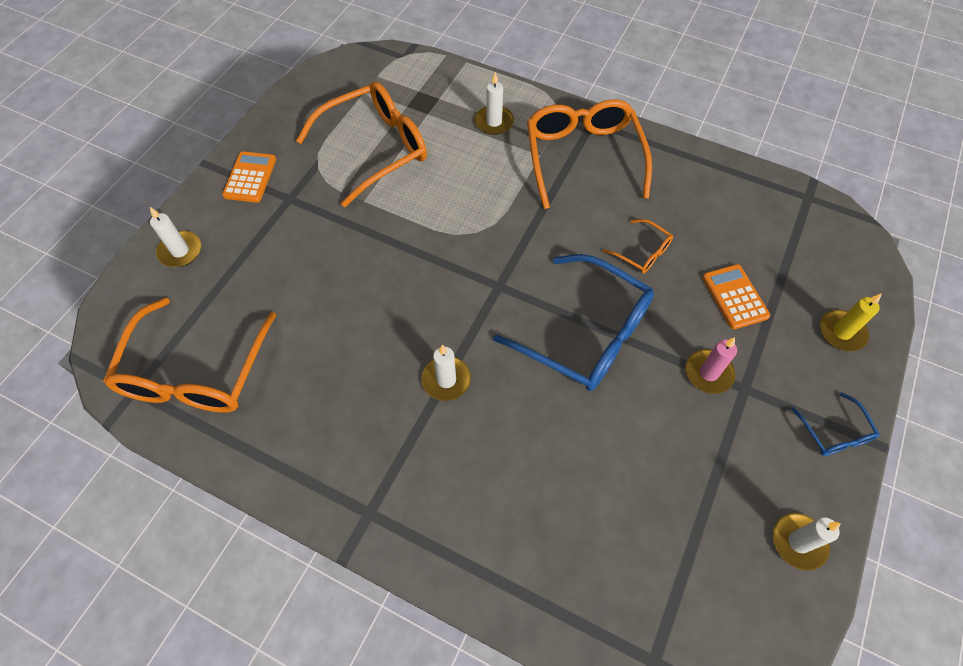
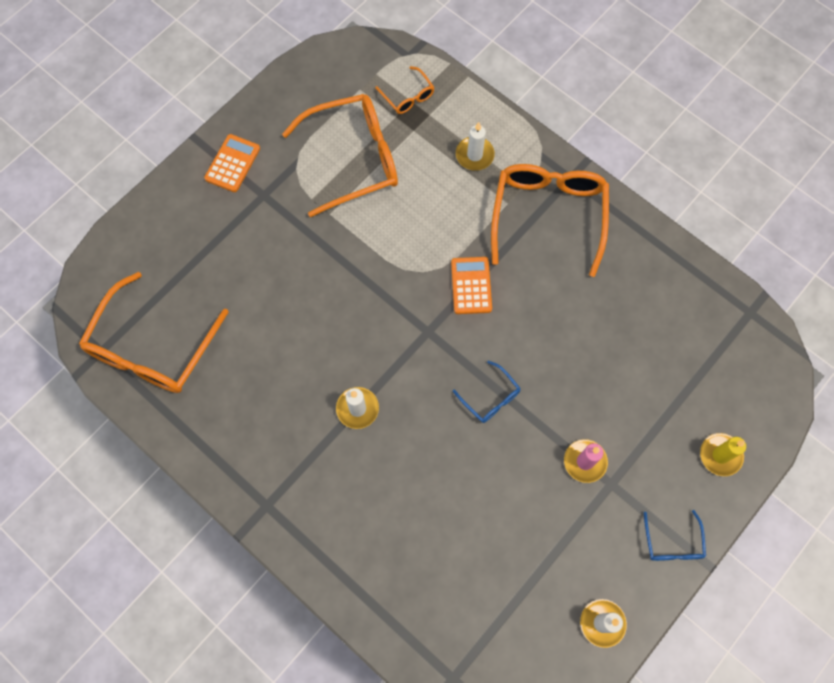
camera: 15 degrees right, 10 degrees up
white candle [150,207,201,267] -> none
blue glasses [493,254,654,391] -> blue glasses [453,361,521,423], size x0.46
orange glasses [603,219,673,274] -> orange glasses moved to [375,66,435,114]
orange calculator [702,264,770,329] -> orange calculator moved to [451,257,492,314]

